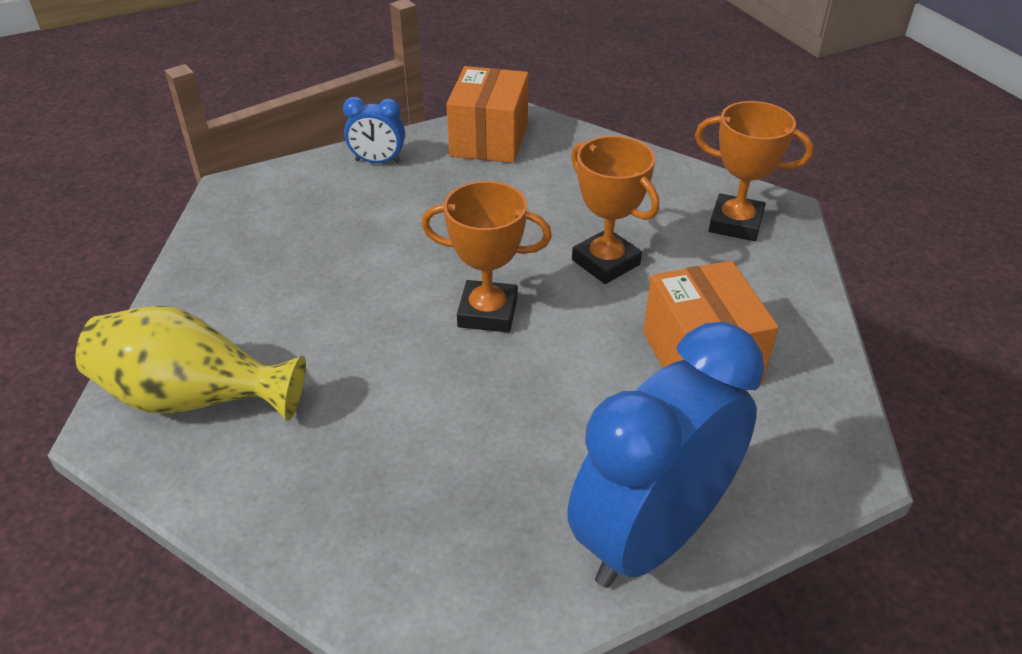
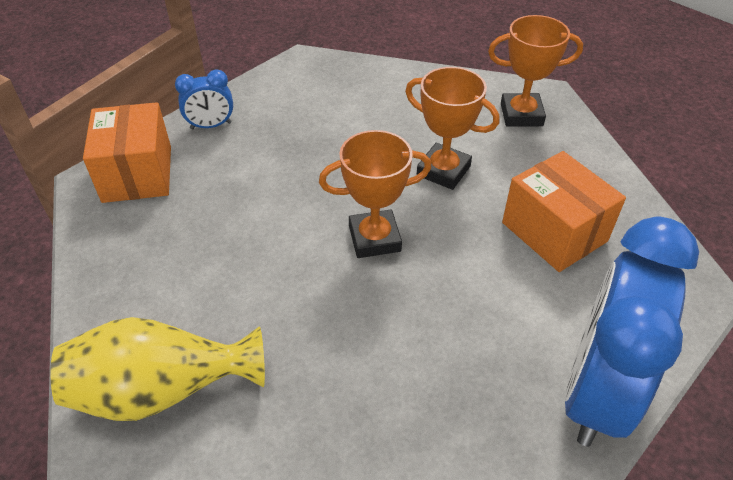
camera: 20 degrees left, 5 degrees up
orange box [446,66,529,163] -> orange box moved to [83,102,171,203]

